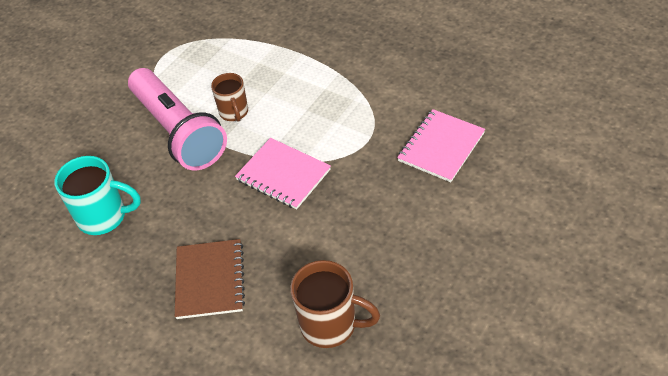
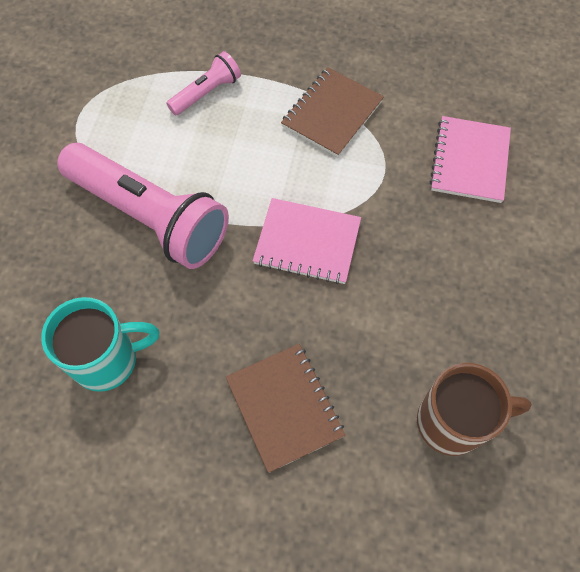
camera: 25 degrees left, 15 degrees up
brown mug [211,73,248,122] -> none
none -> pink flashlight [166,51,241,115]
none -> brown notebook [281,67,384,157]

